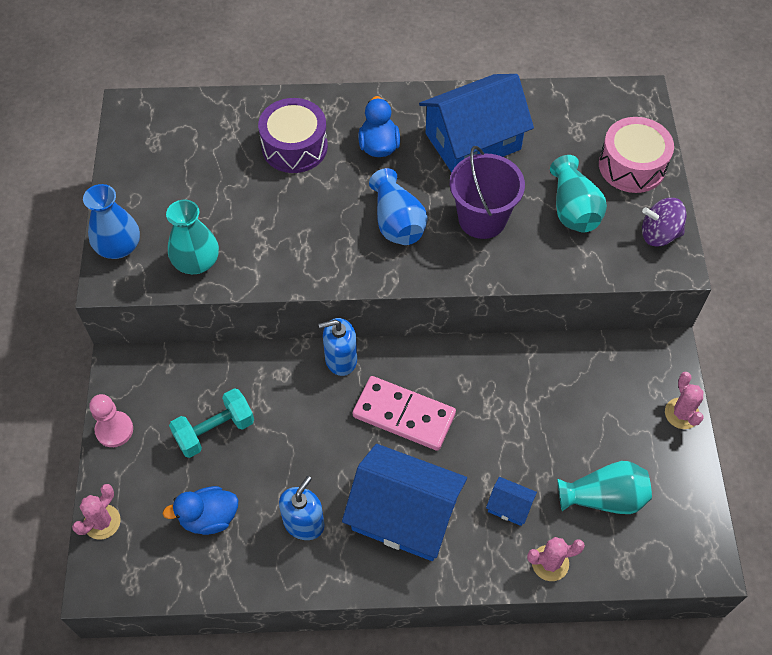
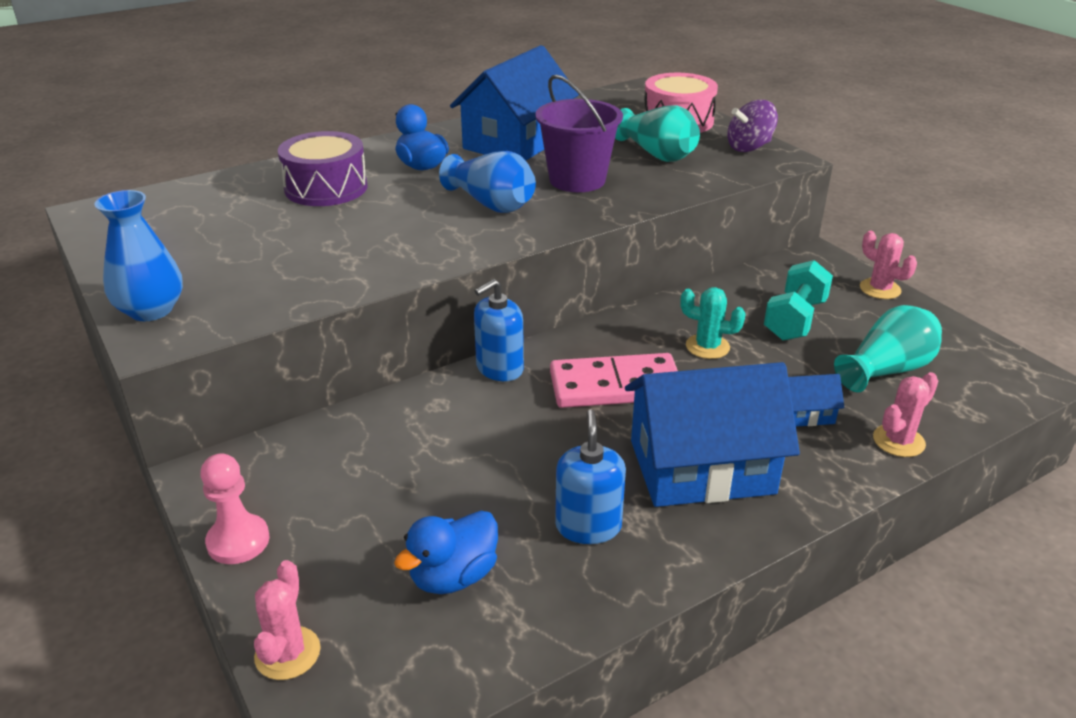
camera: 30 degrees left, 25 degrees down
turquoise vase [166,200,219,274] -> none
turquoise dumbbell [169,388,254,458] -> turquoise dumbbell moved to [764,260,833,341]
none -> turquoise cactus [680,287,746,359]

